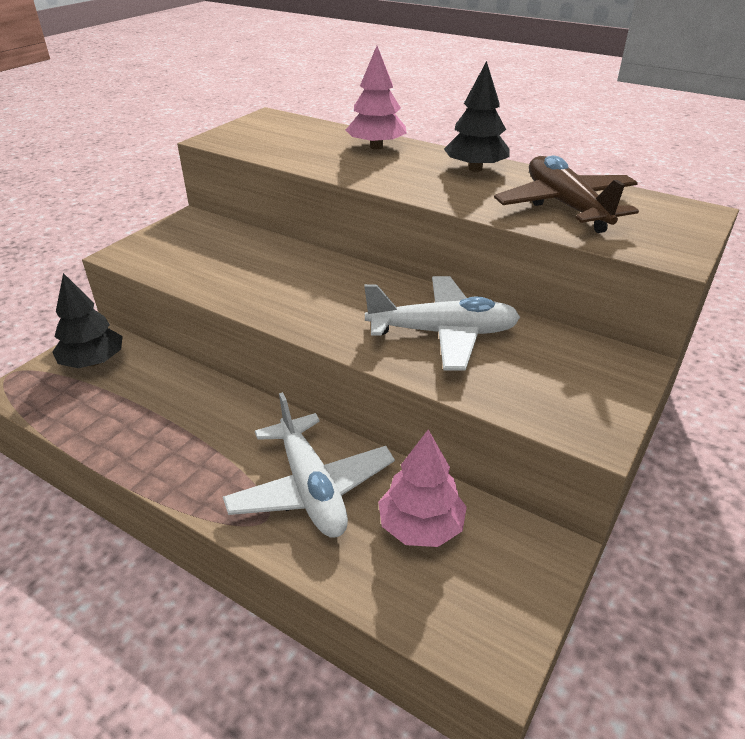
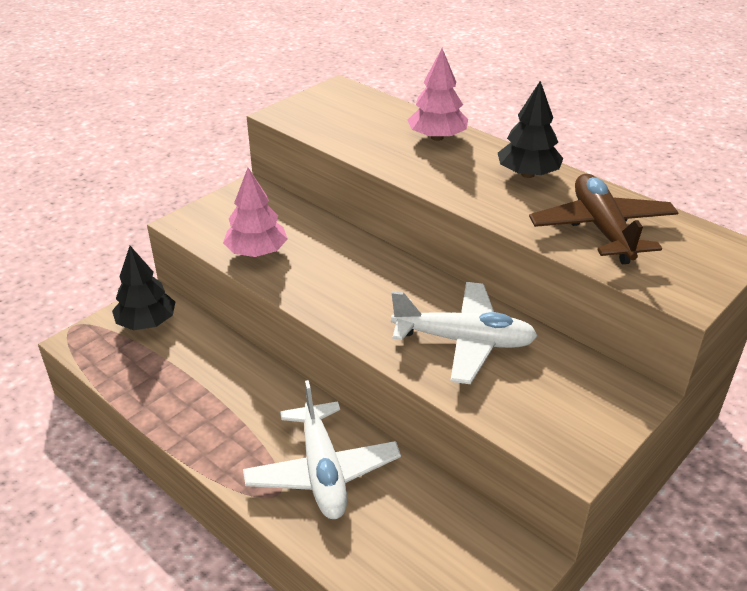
camera: 10 degrees right, 0 degrees up
pink tree [378,429,467,547] -> pink tree moved to [223,168,288,257]

